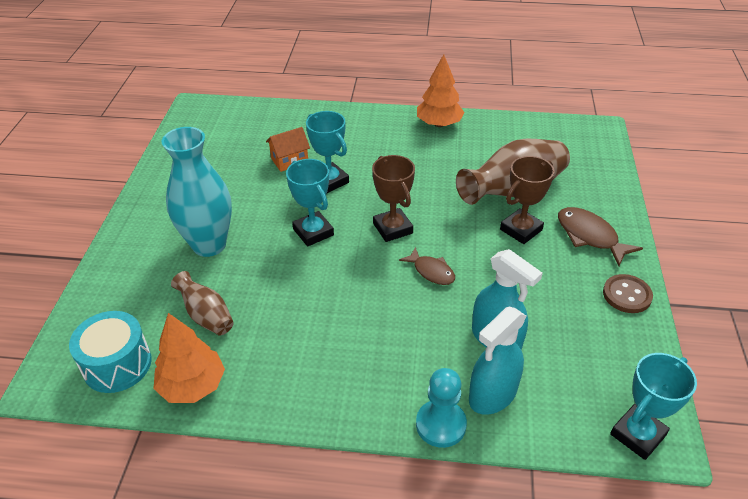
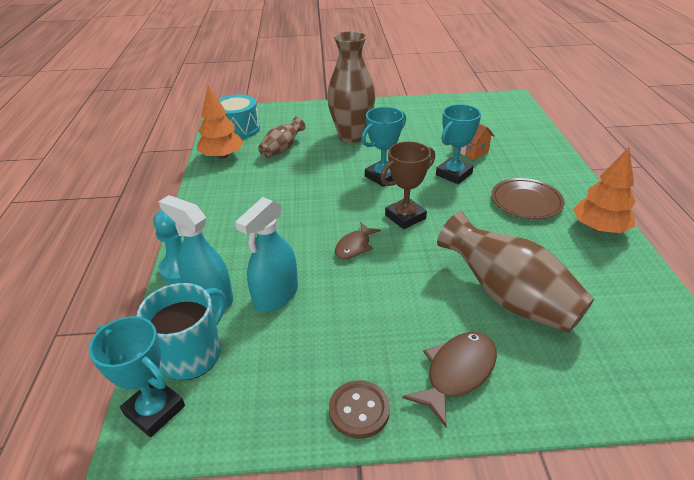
camera: 80 degrees right, 5 degrees down
turquoise vase [162,127,232,257] -> brown vase [327,31,375,143]
brown trophy [500,156,554,244] -> none
none -> turquoise mug [137,283,226,380]
none -> brown plate [491,178,565,219]

